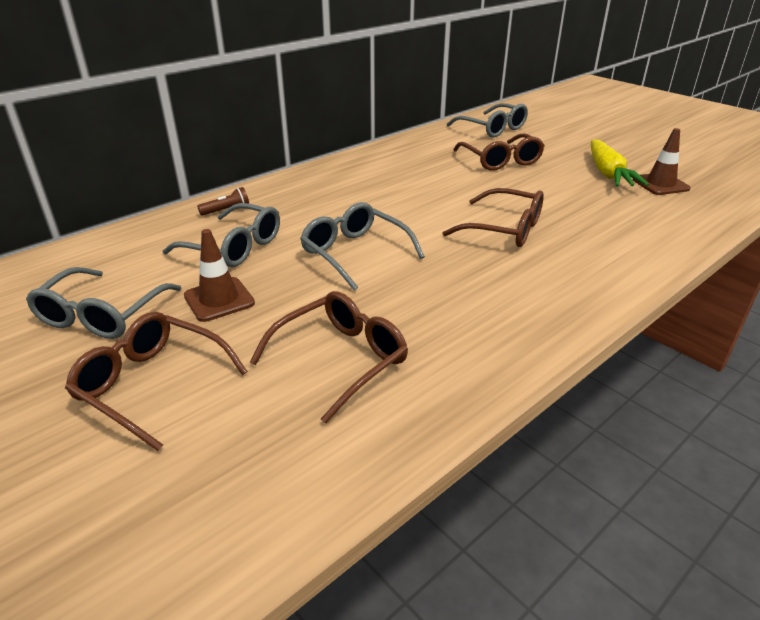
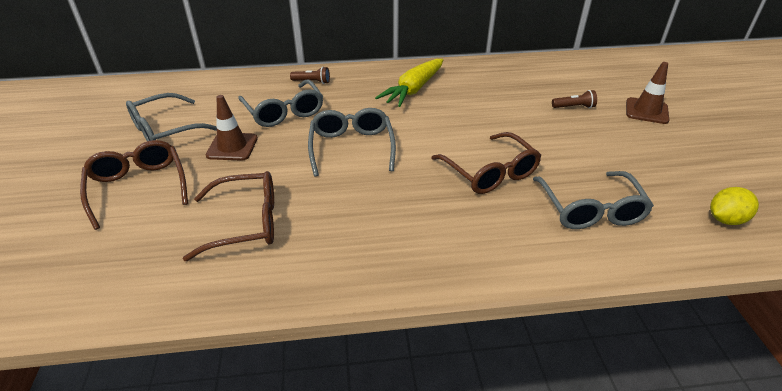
camera: 35 degrees right, 5 degrees up
grey glasses [447,103,528,137] -> grey glasses moved to [533,171,654,229]
brown glasses [453,133,545,170] -> brown flashlight [552,90,597,108]
yellow carrot [591,140,649,187] -> yellow carrot moved to [375,59,443,107]
brown traffic cone [633,128,691,195] -> brown traffic cone moved to [626,62,669,124]
none -> yellow lemon [710,187,759,225]

